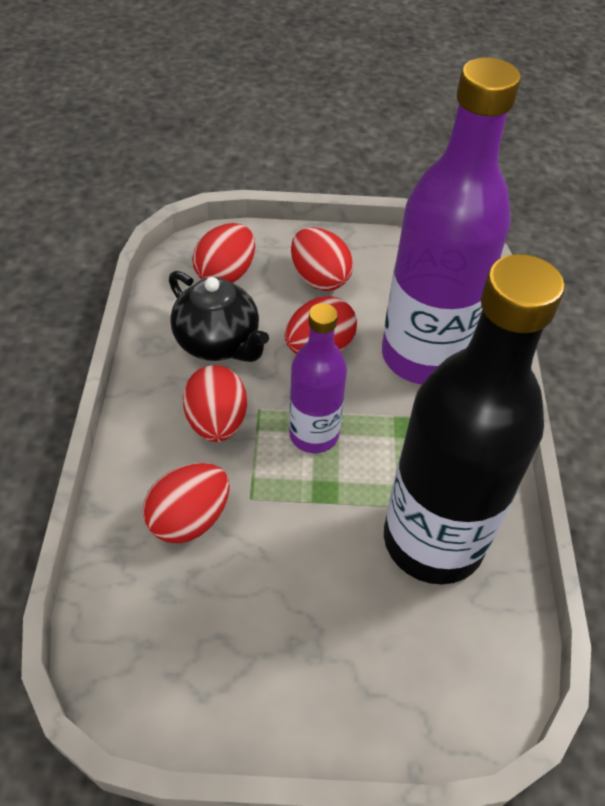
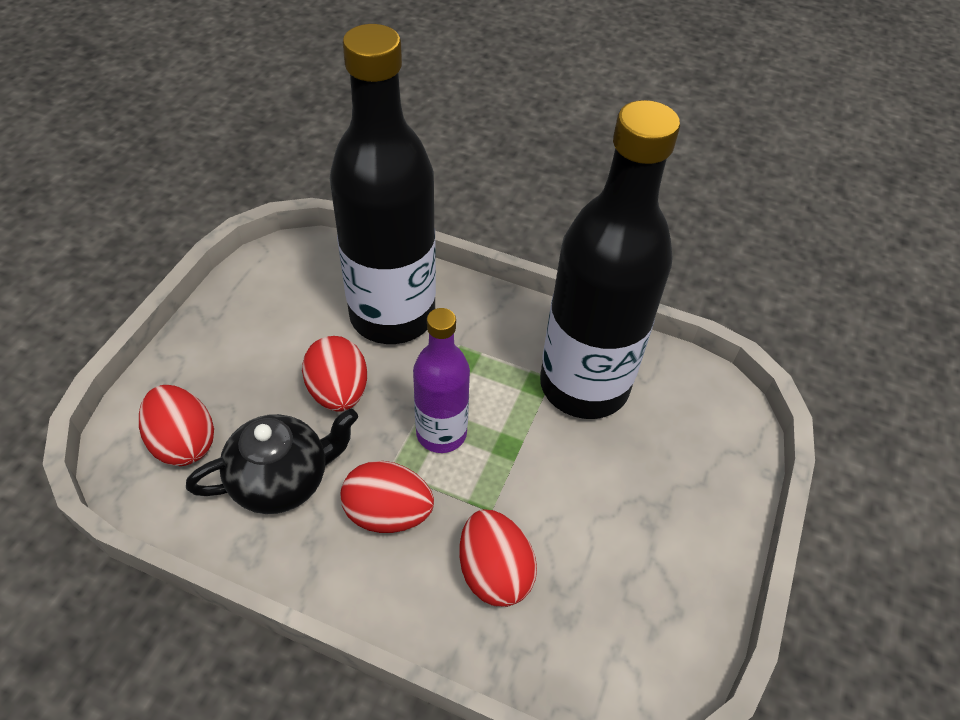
camera: 70 degrees left, 0 degrees up
red egg [291,227,353,291] -> none
purple bottle [382,57,521,385] -> black bottle [330,24,436,344]

